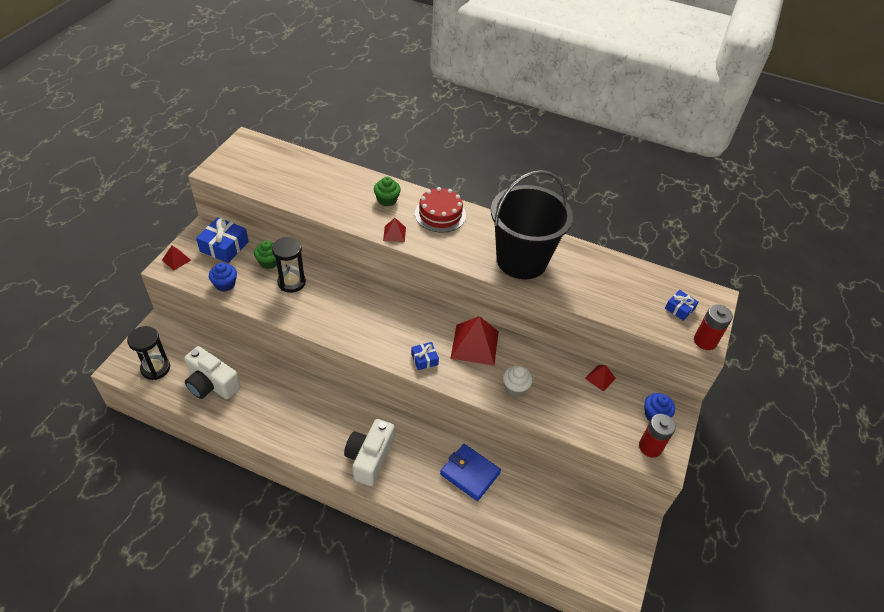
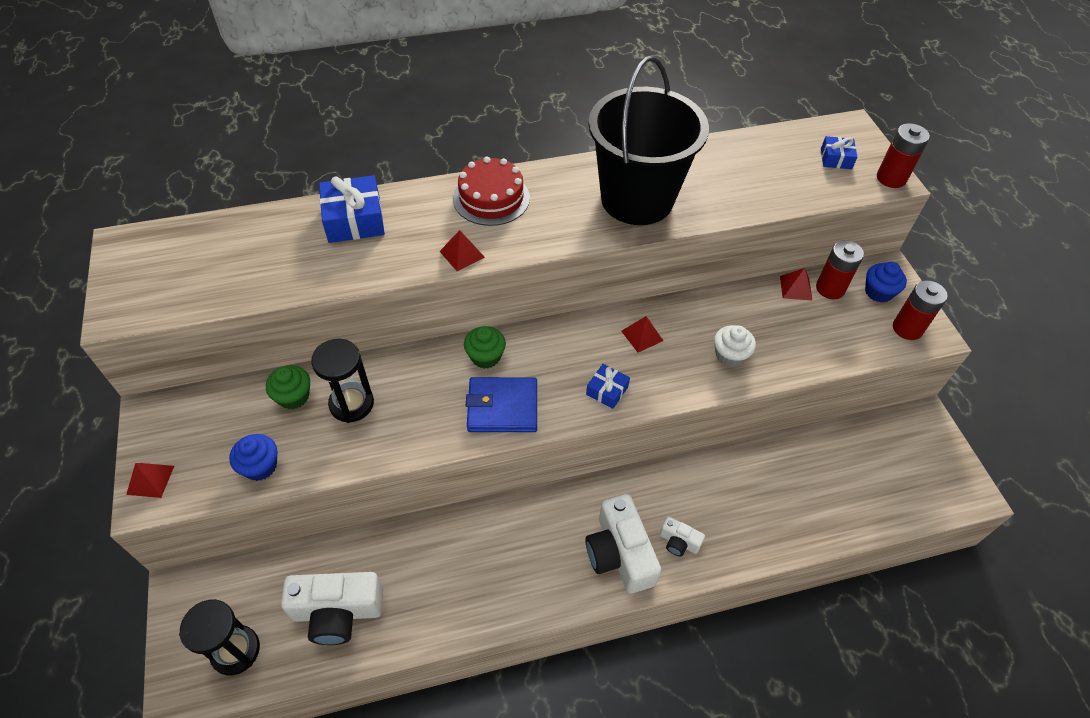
camera: 35 degrees left, 5 degrees up
blue gift [196,217,249,263] -> blue gift moved to [319,175,385,243]
green cupcake [374,177,401,207] -> green cupcake moved to [464,326,506,369]
blue wallet [440,444,501,501] -> blue wallet moved to [466,377,537,432]
red pyramid [450,316,499,365] -> red pyramid [621,316,663,352], size x0.50
none -> white camera [660,517,705,556]
none -> red battery [816,240,864,299]

